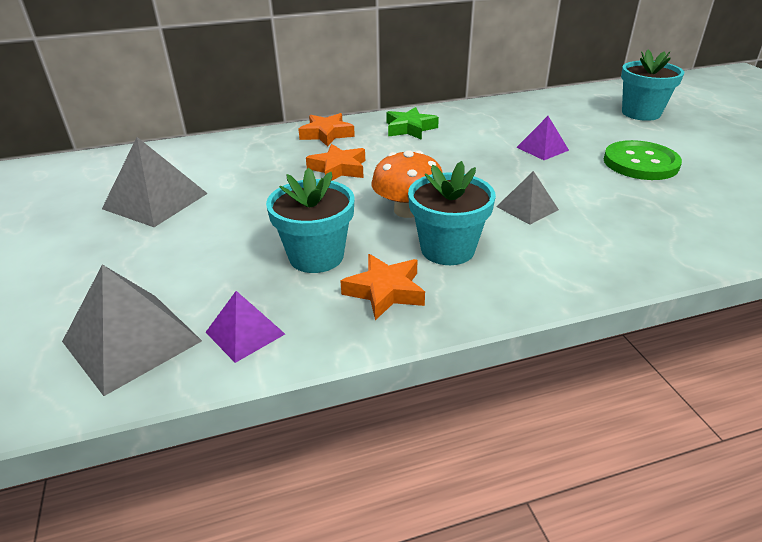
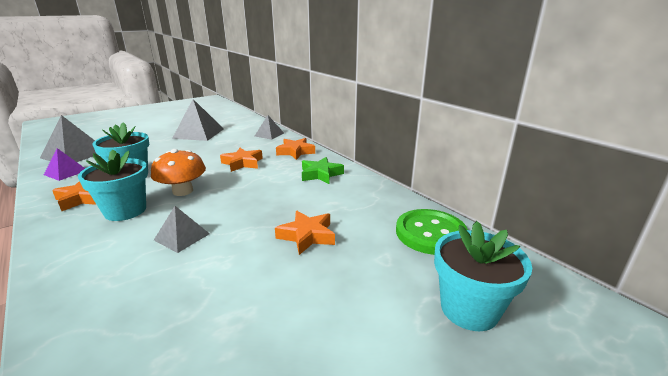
camera: 70 degrees right, 10 degrees down
purple pyramid [516,116,569,160] -> orange star [275,211,335,255]
green button [604,140,682,180] -> green button moved to [396,209,468,255]
none -> grey pyramid [255,115,284,140]

